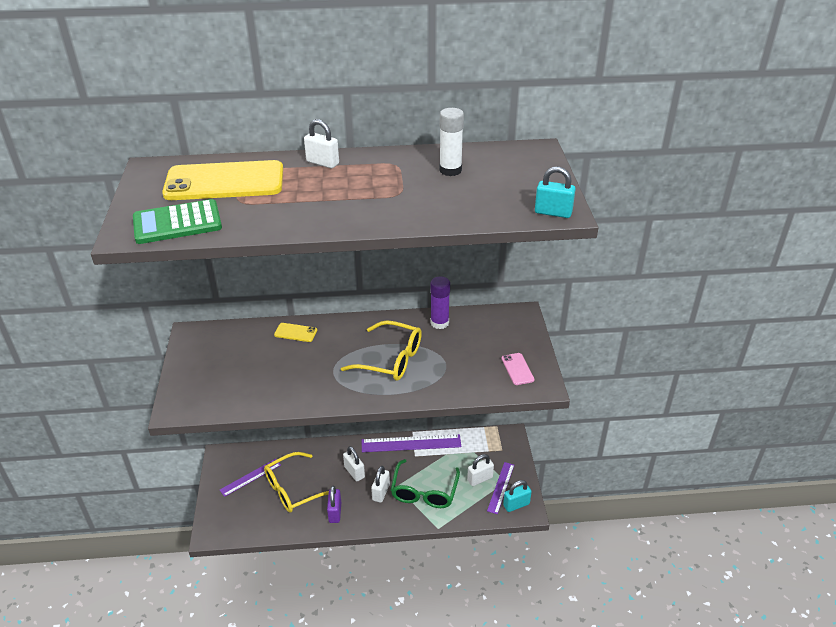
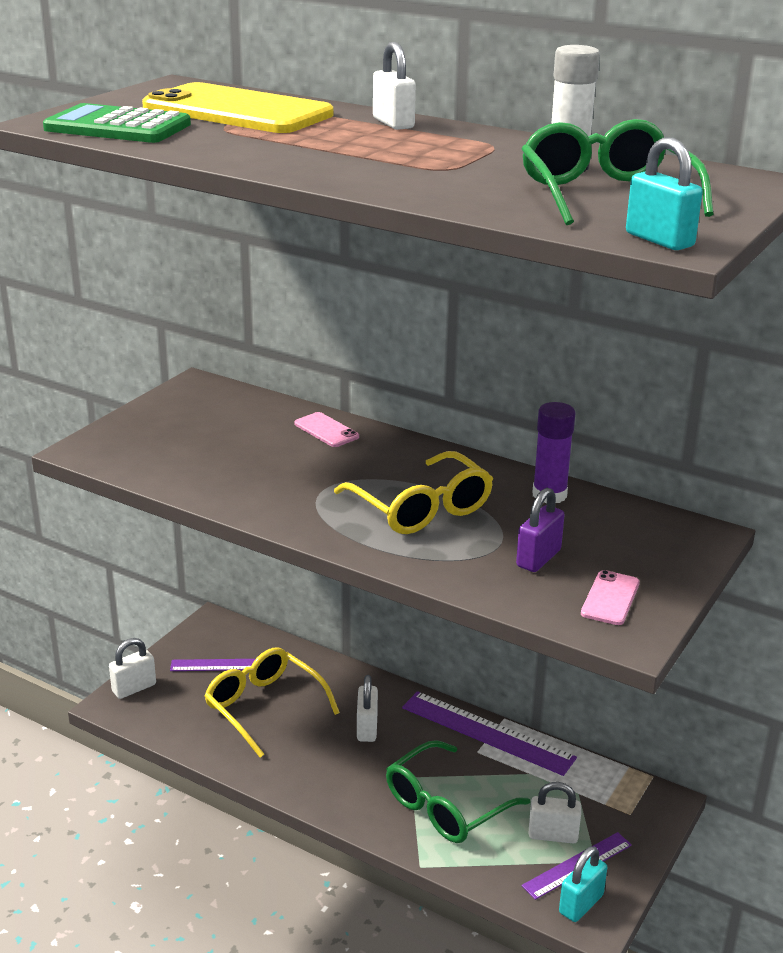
camera: 35 degrees right, 10 degrees down
yellow glasses [264,452,329,513] -> yellow glasses turned 45 degrees clockwise [205,647,340,758]
yellow phone [274,323,317,342] -> pink phone [294,412,359,447]
purple padlock [327,486,341,523] -> purple padlock moved to [516,488,565,572]
white padlock [371,466,390,503] -> white padlock moved to [109,638,156,699]
turquoise padlock [503,480,532,512] -> turquoise padlock turned 60 degrees counterclockwise [559,846,607,922]
none -> green glasses [522,119,714,225]

